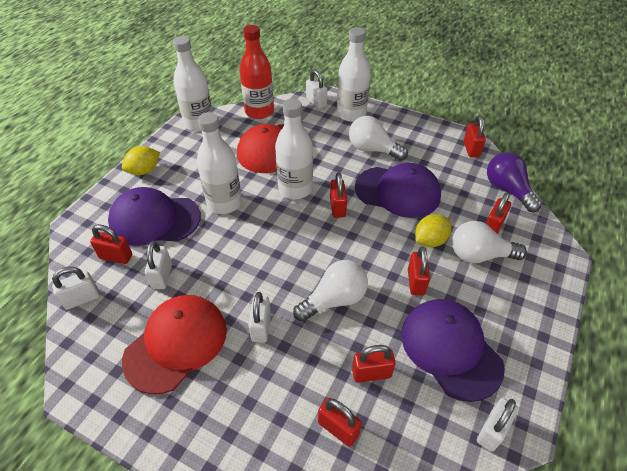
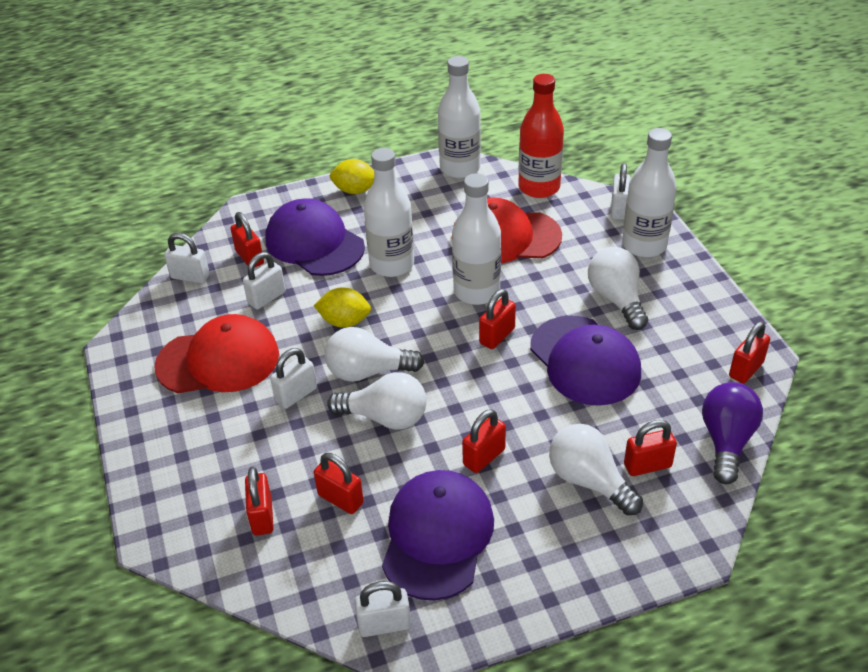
camera: 45 degrees right, 5 degrees down
yellow lemon [415,214,451,247] -> yellow lemon moved to [314,287,371,328]
none -> white light bulb [325,327,424,382]

